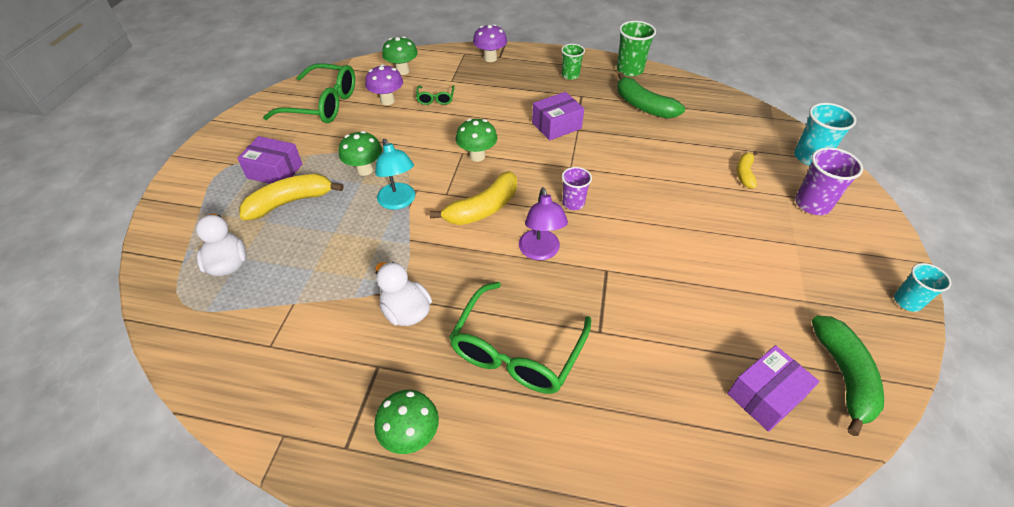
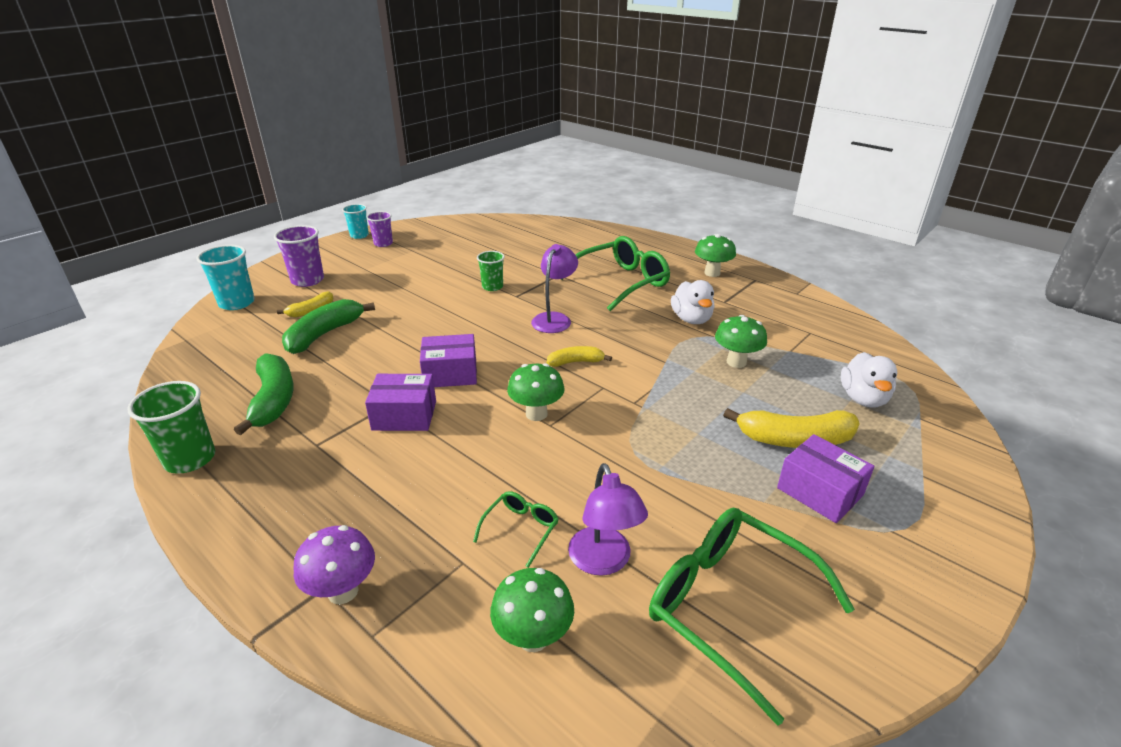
camera: 150 degrees left, 15 degrees down
green mushroom [338,131,382,176] -> green mushroom moved to [715,315,767,368]
purple mushroom [365,64,403,105] -> purple lamp [568,463,648,576]
turquoise lamp [375,139,415,210] -> none
yellow banana [430,171,517,225] -> yellow banana [547,346,612,367], size x0.58
green cup [561,44,585,80] -> green cup moved to [477,251,505,291]
purple cup [562,167,592,210] -> purple cup moved to [366,211,393,247]
purple box [727,345,820,432] -> purple box moved to [420,334,477,387]
green banana [812,315,884,436] -> green banana moved to [282,299,375,354]

